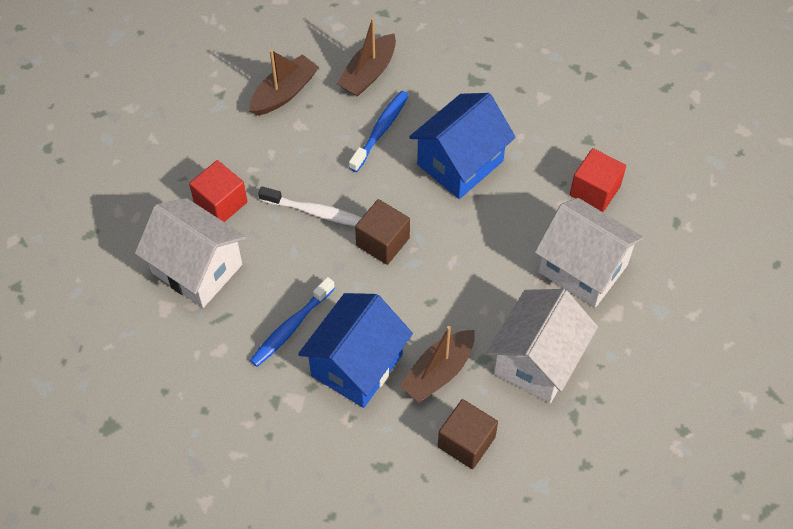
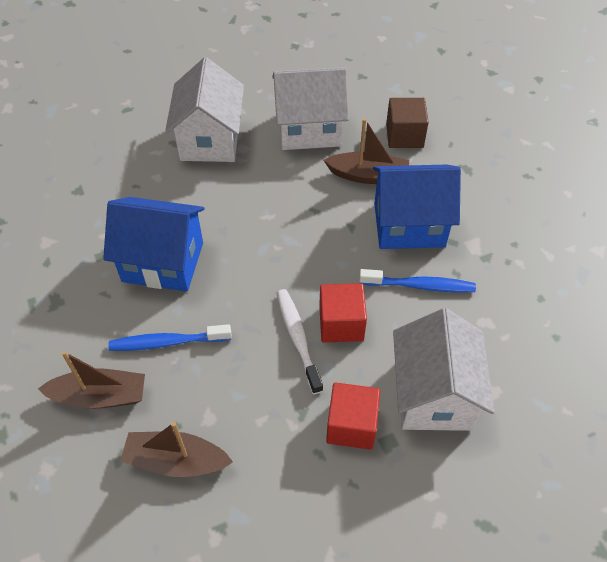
camera: 125 degrees left, 5 degrees down
brown cube [355,199,410,265] -> none
red cube [570,148,626,212] -> red cube moved to [319,283,367,343]

